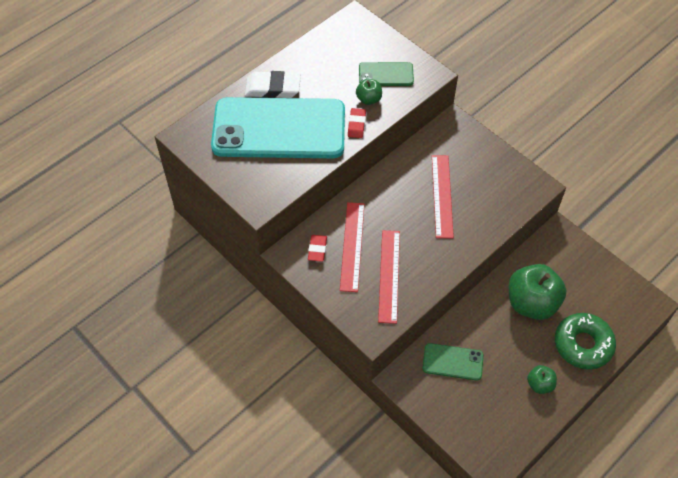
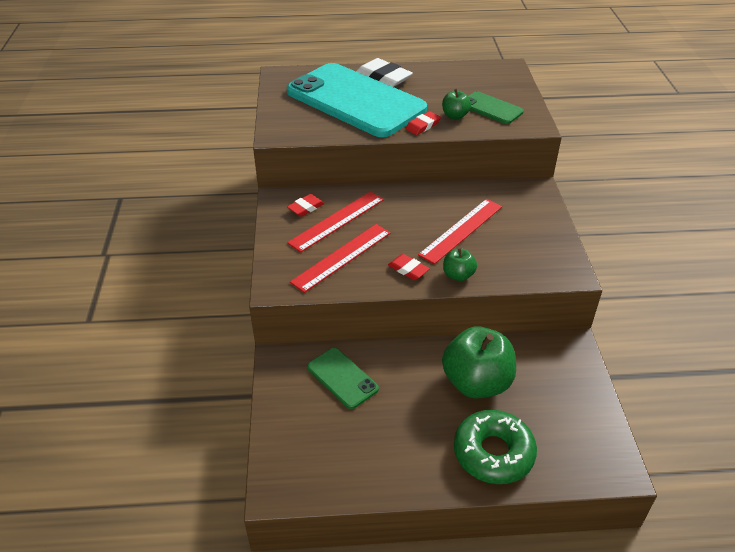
camera: 40 degrees right, 15 degrees down
green apple [527,365,557,394] -> green apple moved to [443,248,477,281]
none -> red eraser [388,254,430,280]

